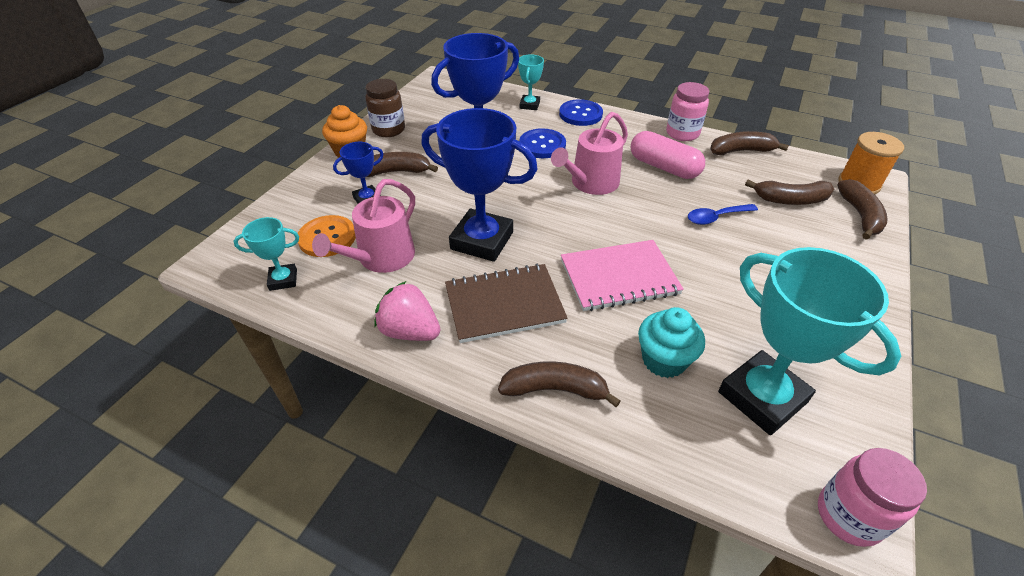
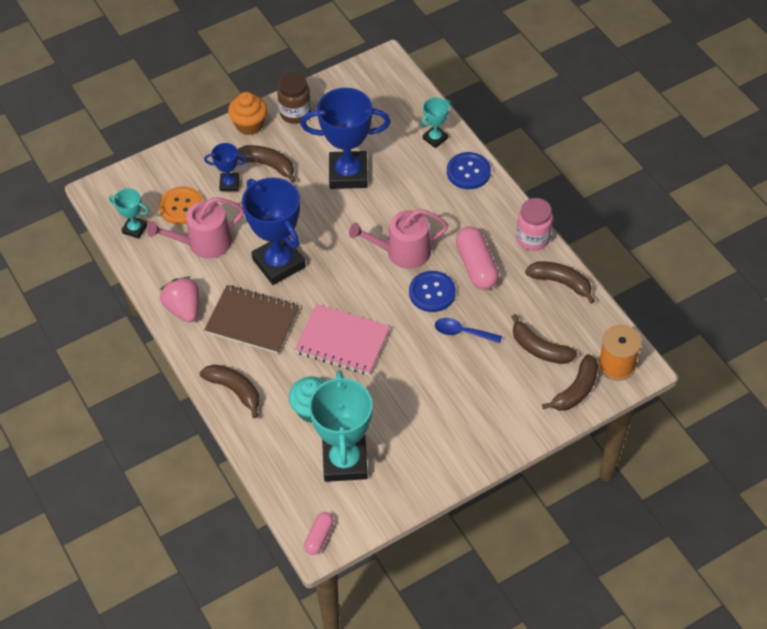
camera: 35 degrees right, 10 degrees up
blue button [519,128,566,158] -> blue button moved to [409,271,456,312]
pink jar [818,448,927,547] -> pink capsule [304,512,334,555]

